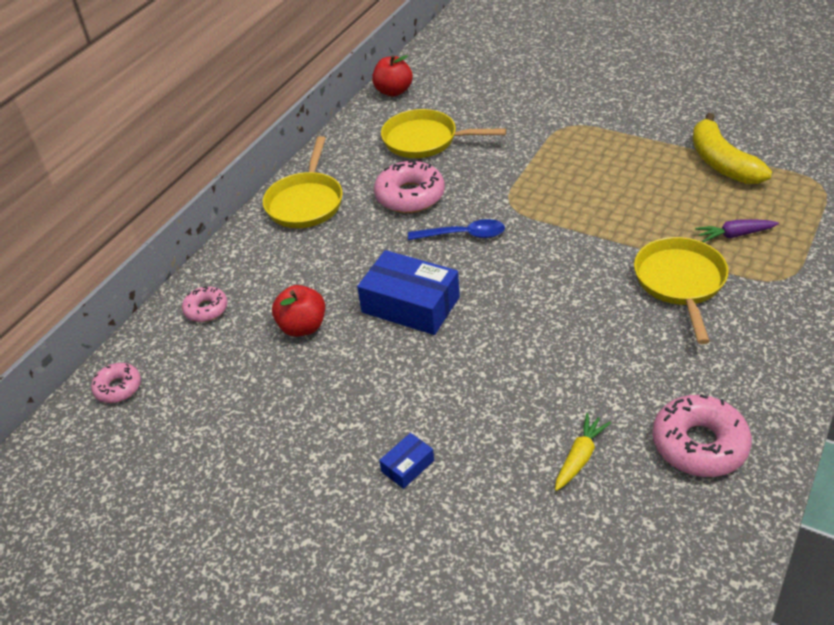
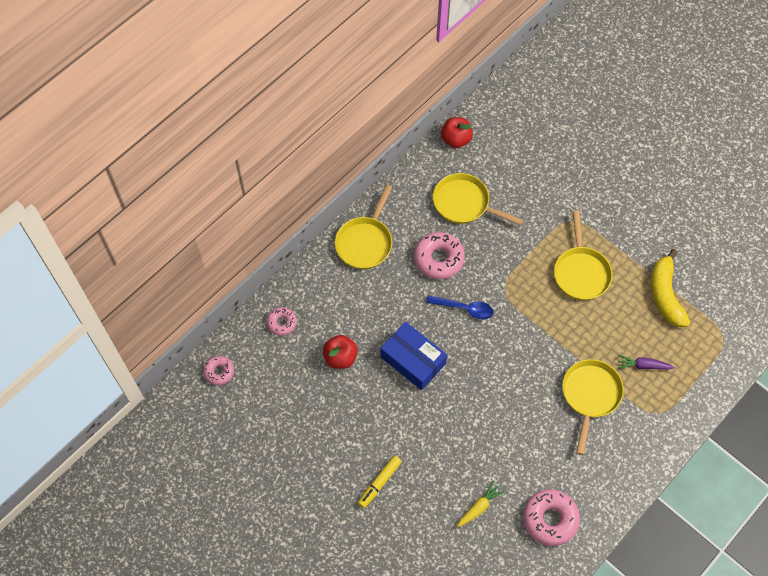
camera: 10 degrees right, 20 degrees up
blue box [379,433,434,489] -> yellow marker [358,456,402,508]
none -> yellow pan [554,210,613,300]

